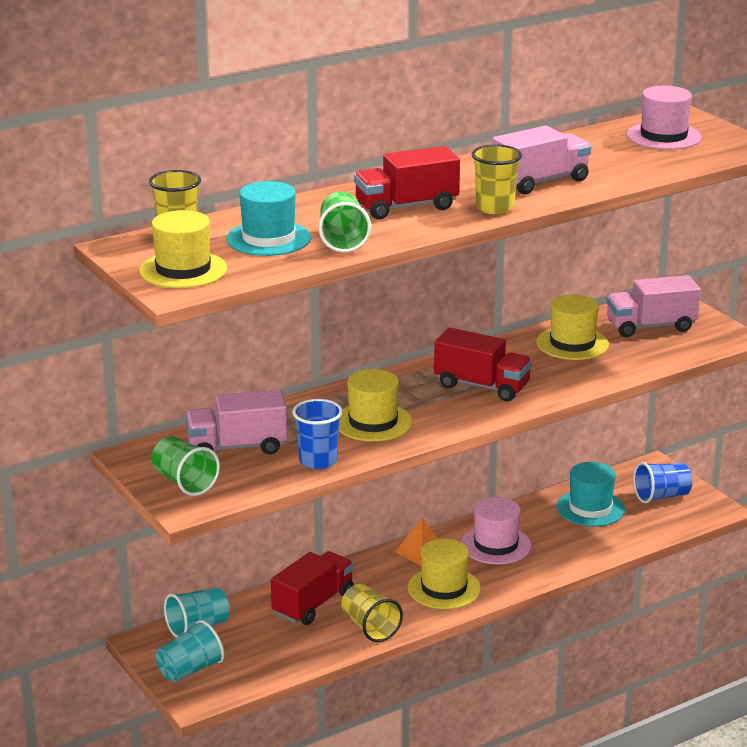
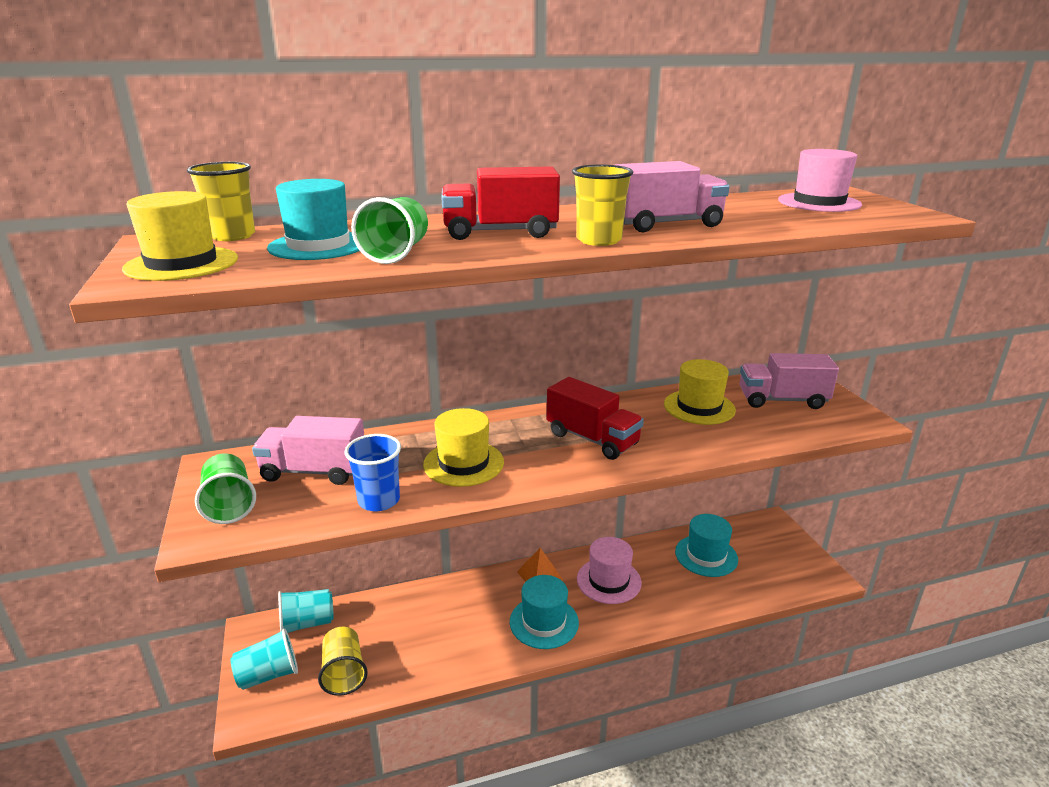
camera: 15 degrees right, 0 degrees up
red truck [271,551,354,625] -> none
yellow cup [341,584,403,642] -> yellow cup moved to [318,627,368,696]
yellow hat [408,538,481,609] -> turquoise hat [510,575,579,649]
blue cup [633,462,693,503] -> none

